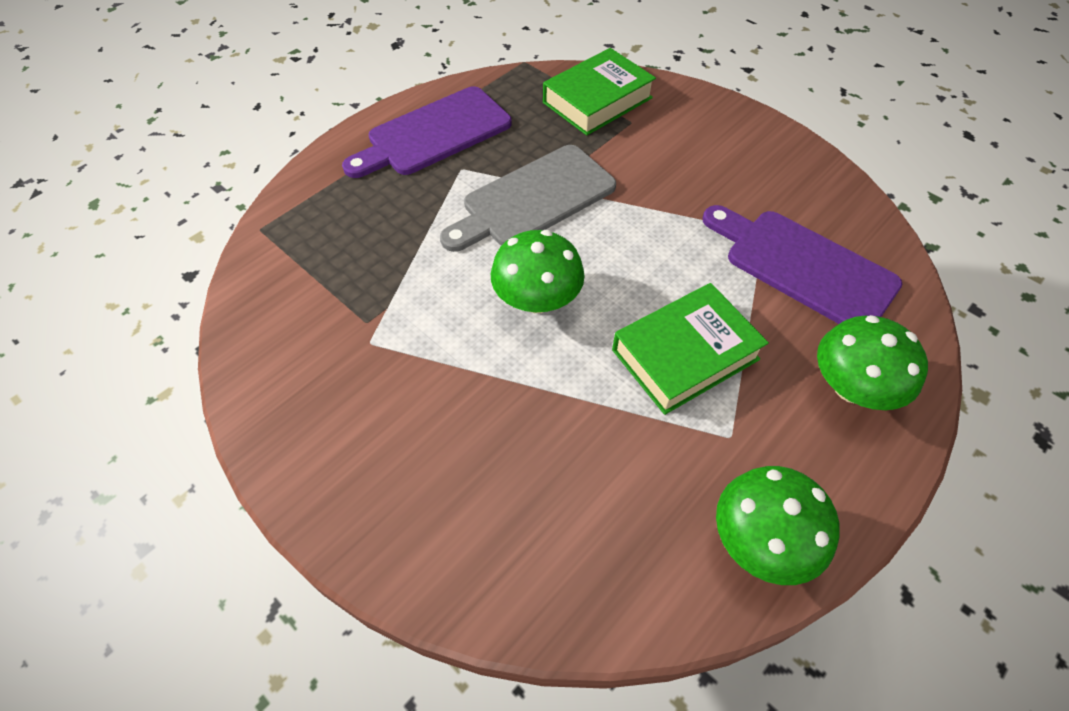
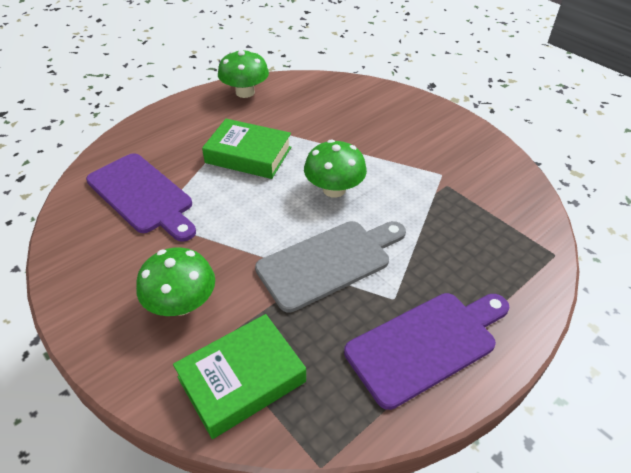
camera: 175 degrees left, 10 degrees down
green book [612,283,769,415] -> green book turned 45 degrees clockwise [202,119,291,179]
green mushroom [817,315,928,410] -> green mushroom moved to [136,247,215,316]

